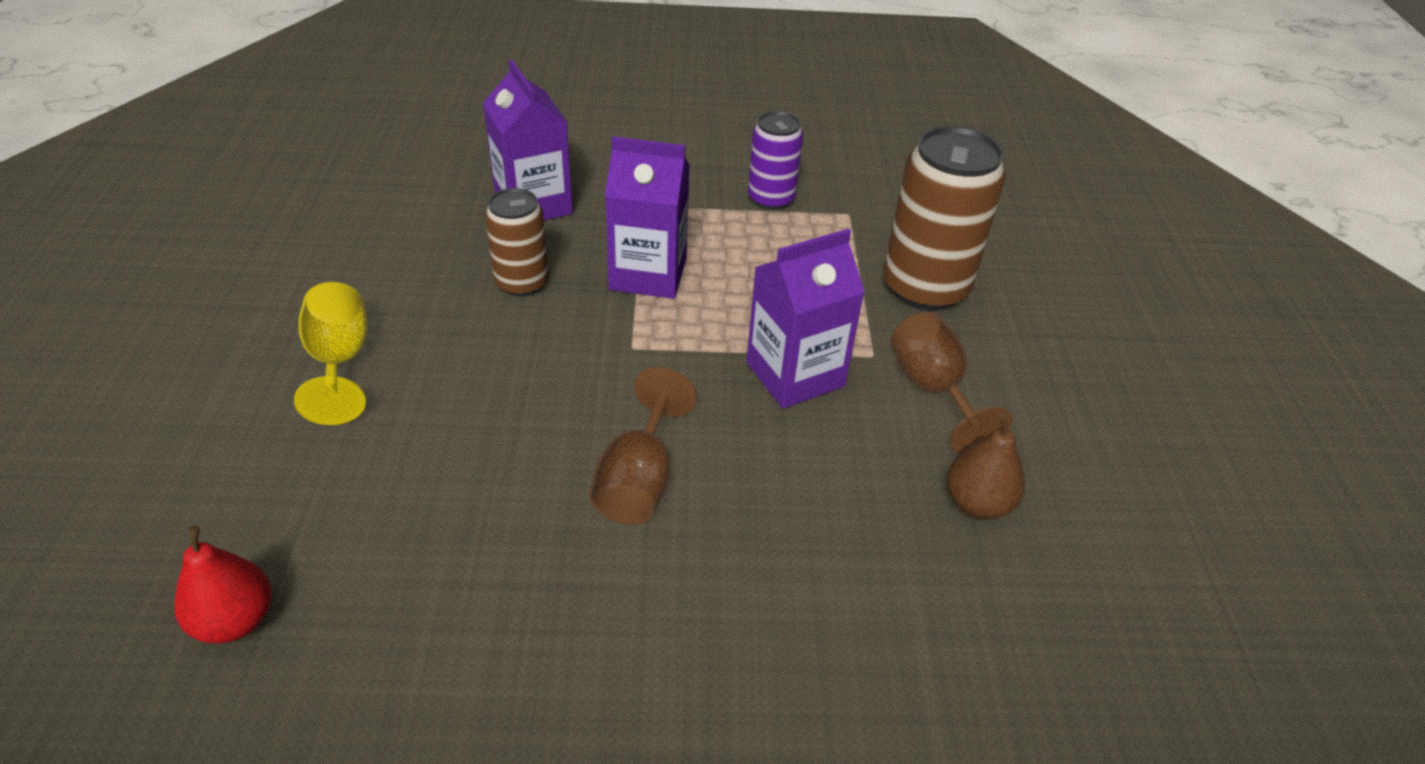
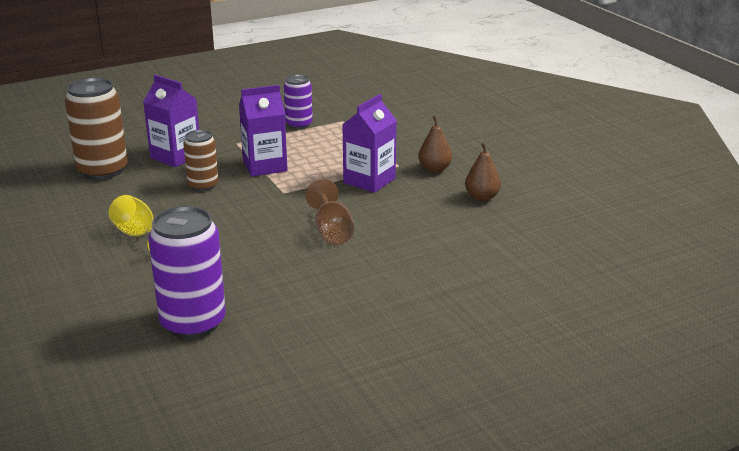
camera: 25 degrees left, 15 degrees down
red pear [174,525,272,643] -> purple can [148,206,226,339]
brown can [883,126,1006,311] -> brown can moved to [65,78,128,180]
brown goblet [891,312,1012,454] -> brown pear [418,116,452,173]

